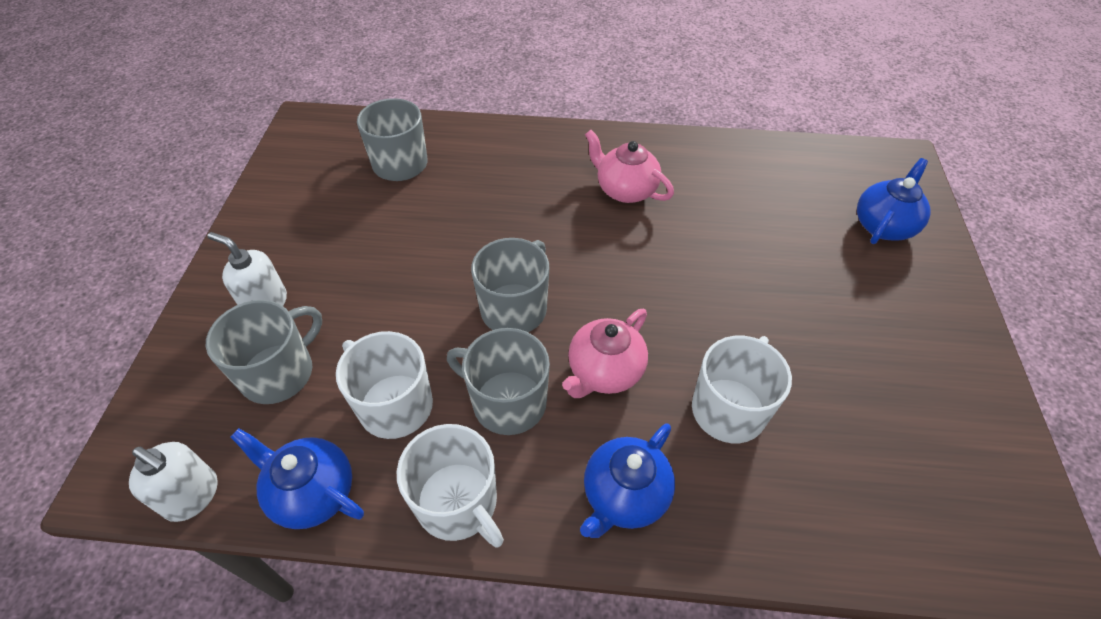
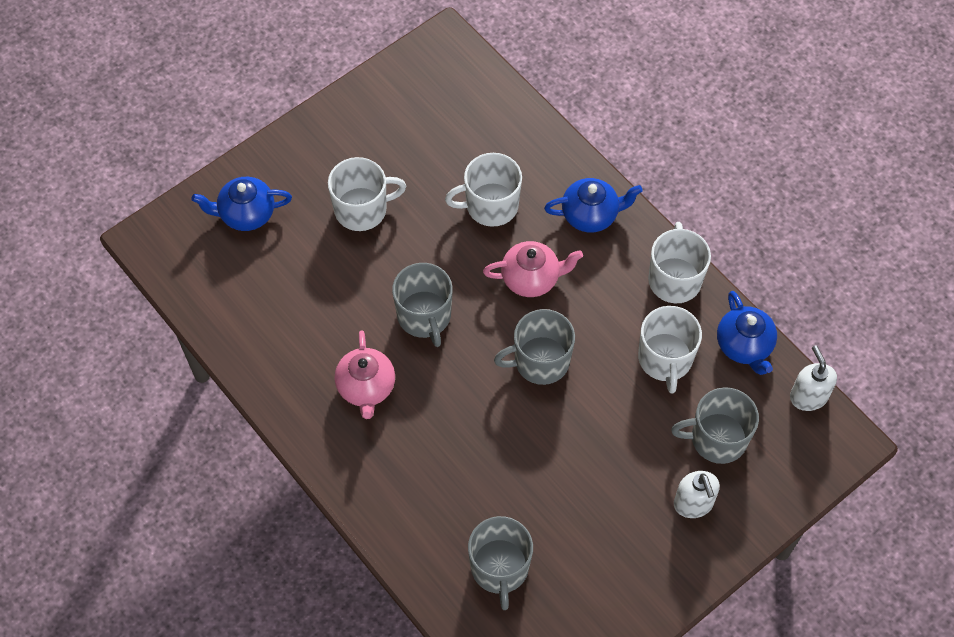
camera: 135 degrees left, 10 degrees up
grey mug [447,328,550,435] -> grey mug moved to [392,263,453,347]
none -> white mug [328,157,406,231]

